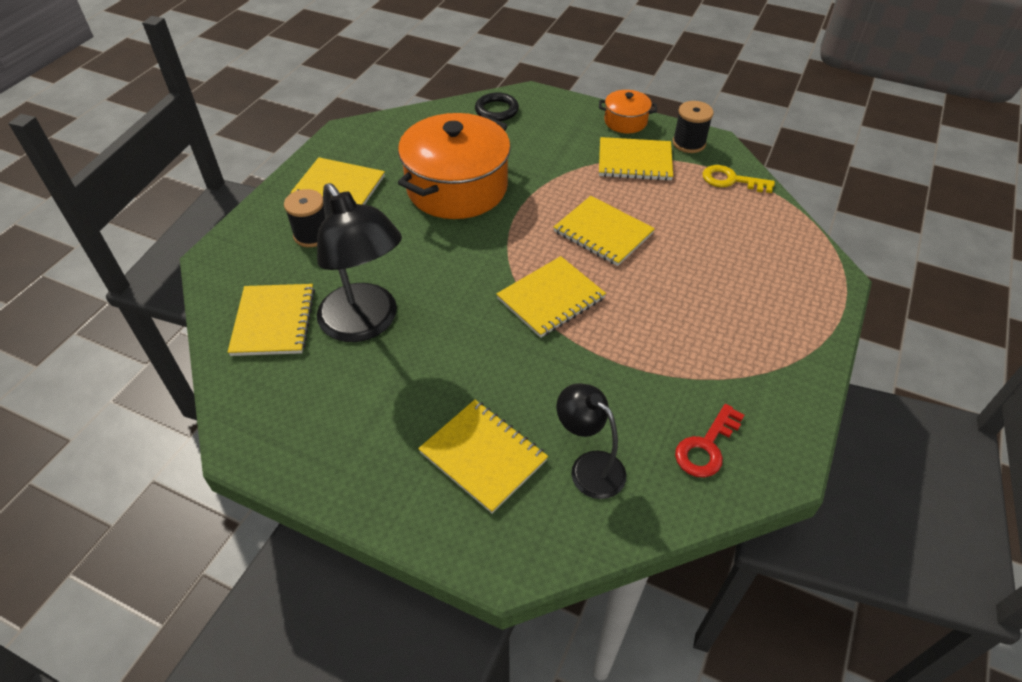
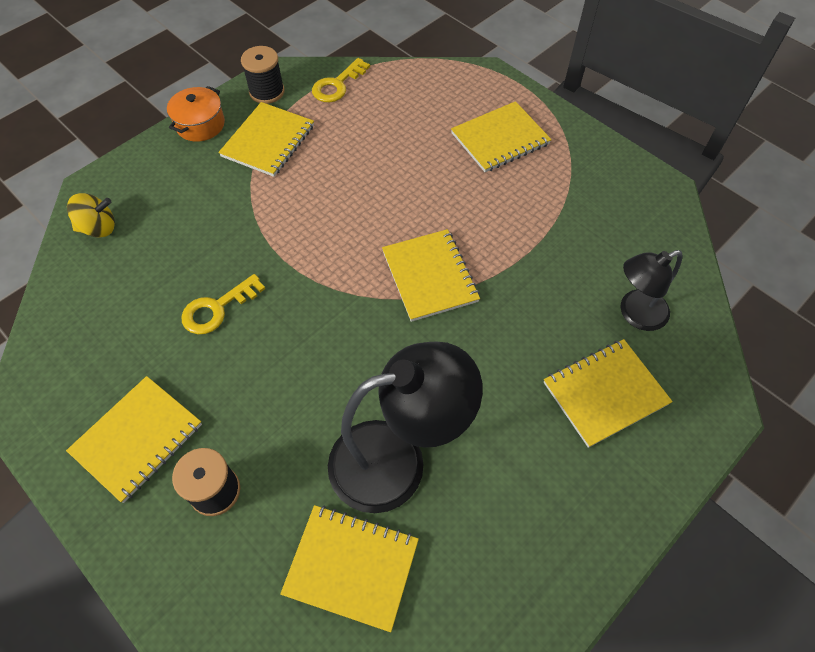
camera: 70 degrees left, 10 degrees up
orange pot [398,113,511,219] -> yellow key [181,274,265,334]
black ring [475,92,519,121] -> yellow spinning top [67,193,115,238]
yellow notebook [553,196,655,266] -> yellow notebook moved to [451,101,552,172]
red key [675,404,744,478] -> none

